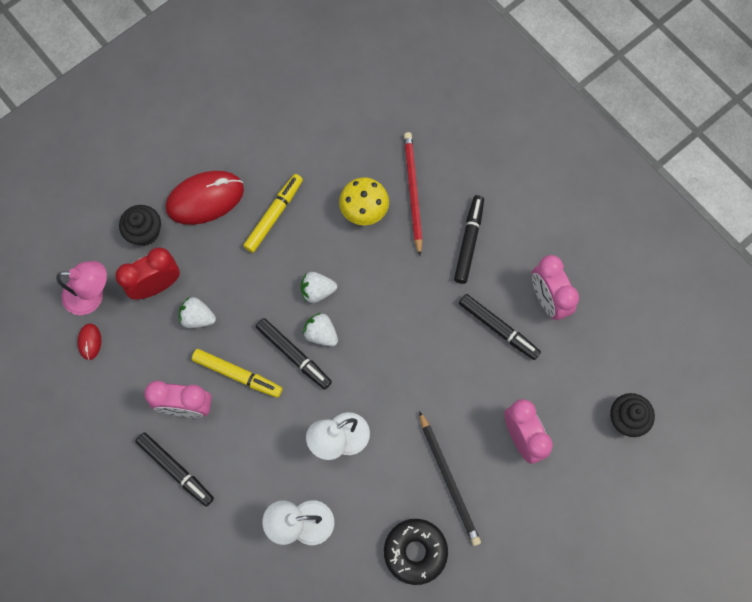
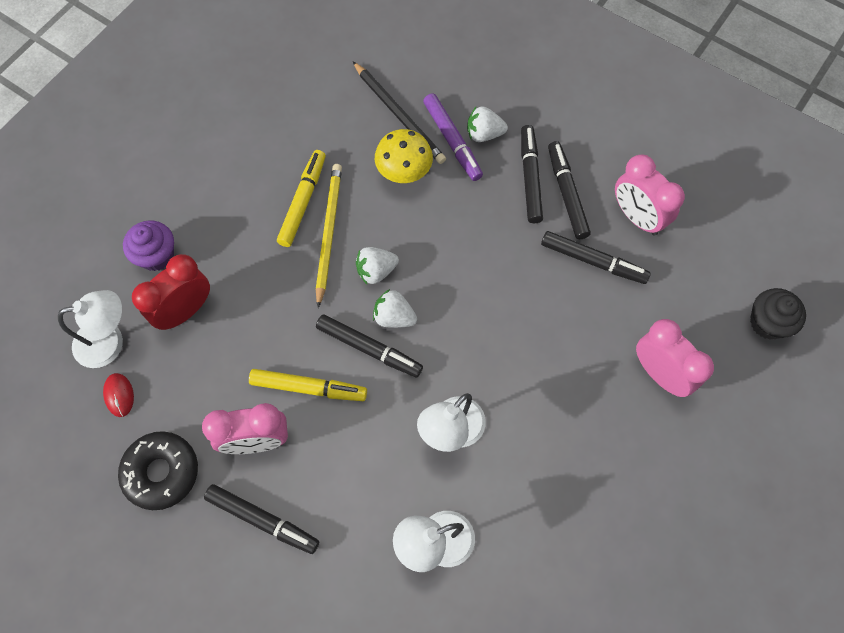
camera: 15 degrees left, 5 degrees down
pink lamp [56,261,107,315] -> white lamp [58,290,123,368]
black cupcake [119,205,161,246] -> purple cupcake [123,220,174,271]
red mouse [166,171,244,225] -> none
white strawberry [179,297,216,328] -> white strawberry moved to [467,106,508,142]
black donut [384,519,448,585] -> black donut moved to [118,431,198,510]
red pencil [404,132,423,256] -> purple marker [423,93,483,181]
black pencil [419,411,481,546] -> black pencil moved to [353,62,446,164]
none -> yellow pencil [316,164,342,308]
none -> black marker [548,141,591,239]

